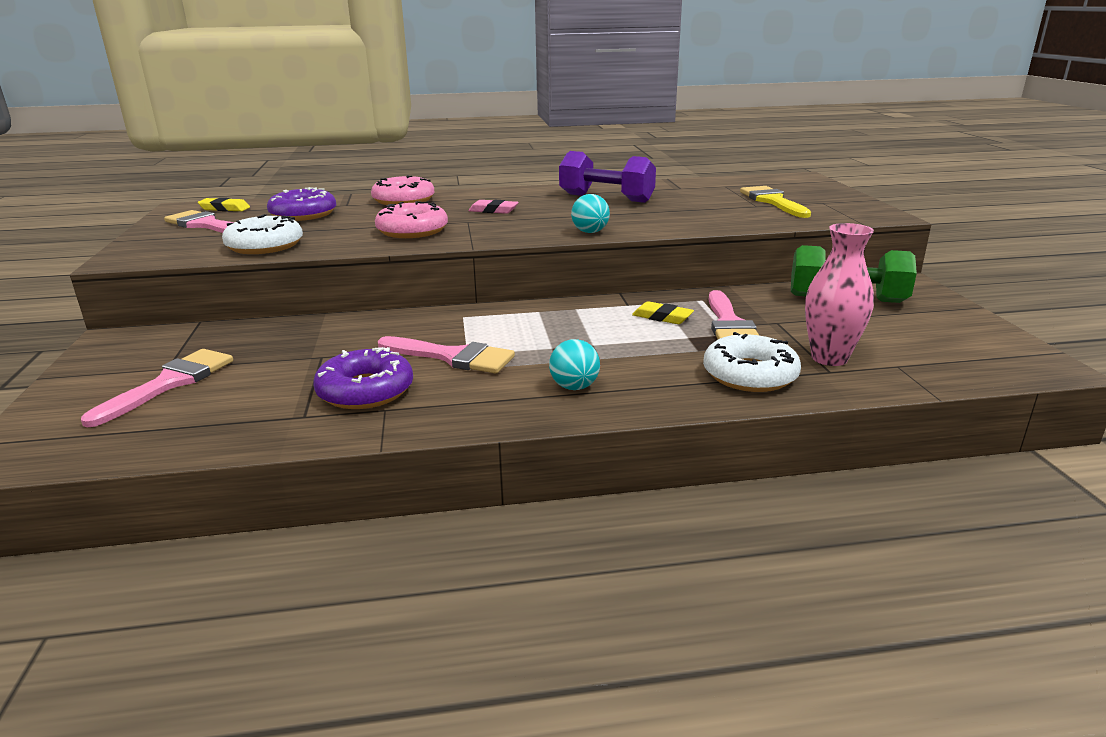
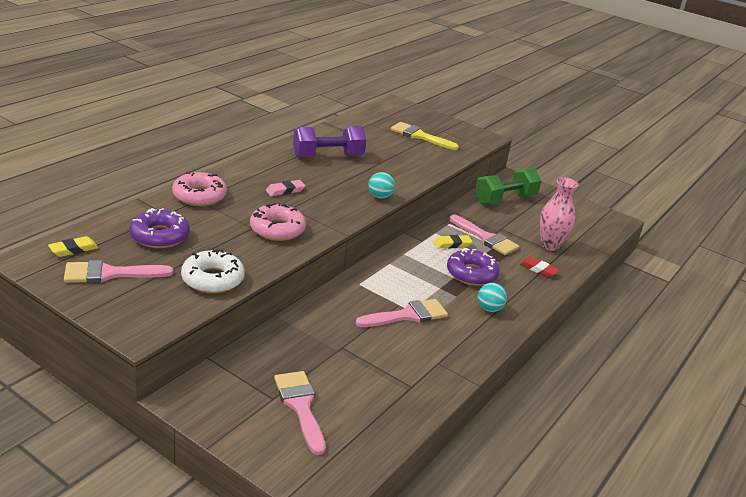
camera: 50 degrees left, 5 degrees up
purple donut [313,347,413,409] -> purple donut moved to [447,248,500,286]
white donut [703,332,801,392] -> red eraser [520,257,559,278]

